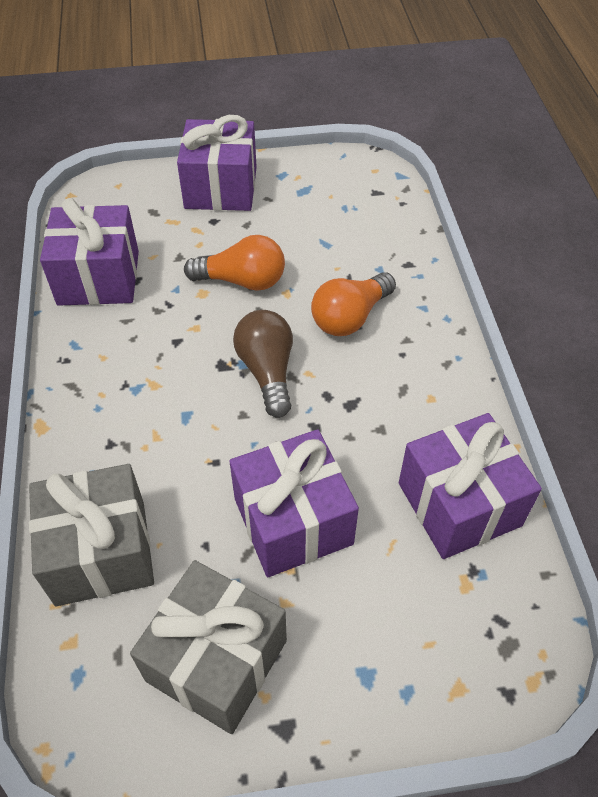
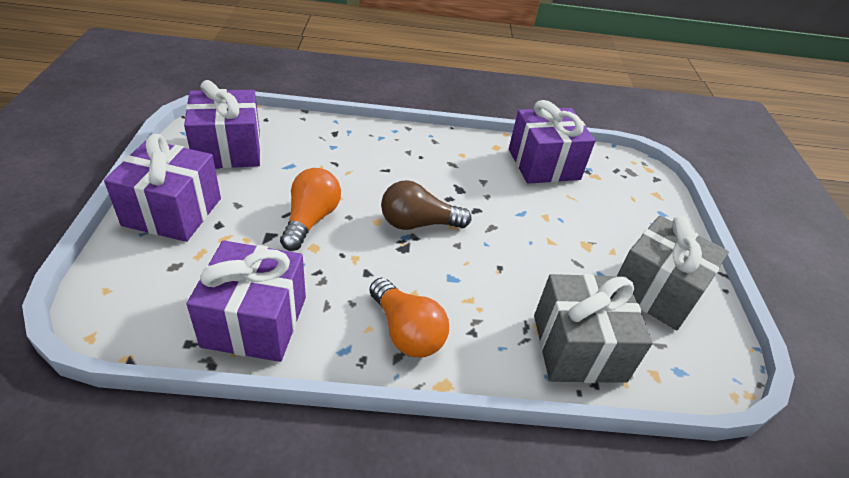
camera: 85 degrees left, 10 degrees down
purple gift [230,429,359,577] -> purple gift moved to [184,80,261,168]
orange light bulb [311,272,396,336] -> orange light bulb moved to [369,277,449,357]

